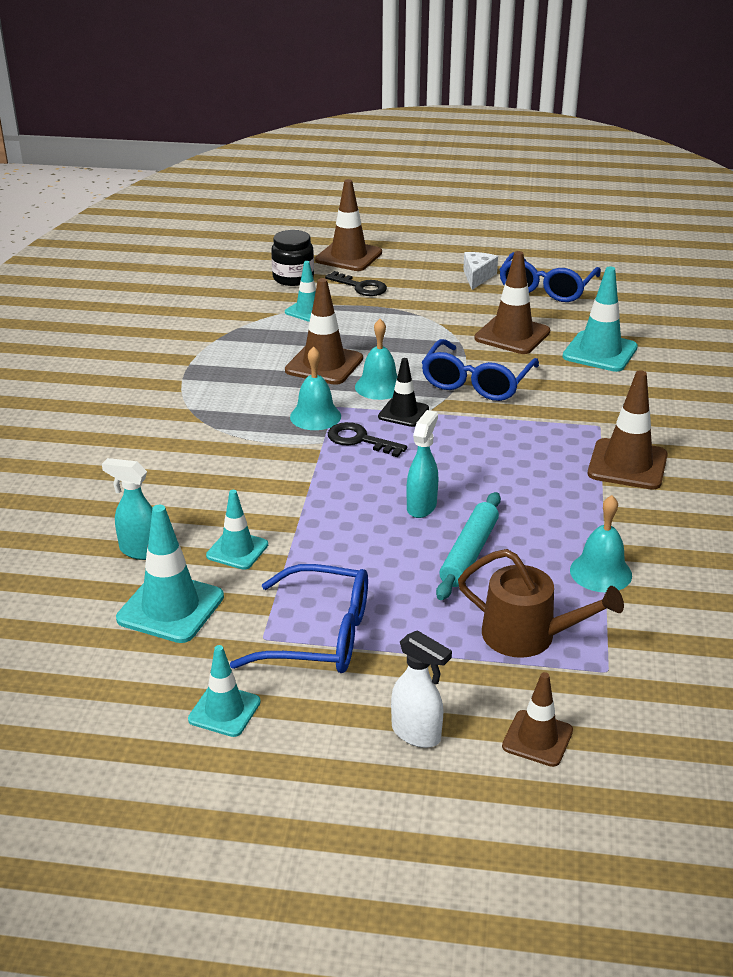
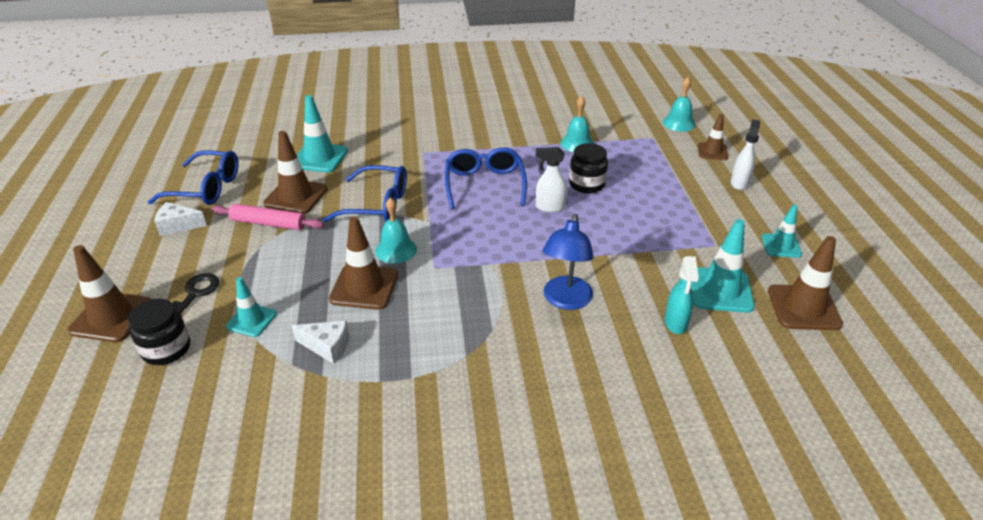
camera: 105 degrees left, 5 degrees up
turquoise traffic cone [206,490,268,570] -> none
blue glasses [230,564,368,673] -> blue glasses moved to [445,147,527,209]
turquoise bell [290,347,341,430] -> turquoise bell moved to [663,77,696,132]
black key [328,422,407,457] -> none
black traffic cone [378,358,429,427] -> none
turquoise spray bottle [407,410,438,518] -> white spray bottle [536,147,567,212]
turquoise rolling pin [436,492,501,600] -> black jar [569,143,608,194]
brown watering can [458,549,624,658] -> none
brown traffic cone [588,370,668,490] -> brown traffic cone moved to [768,236,843,330]
none -> pink rolling pin [212,204,324,230]
none -> white cheese [292,320,349,364]
none -> blue lamp [543,214,594,310]

